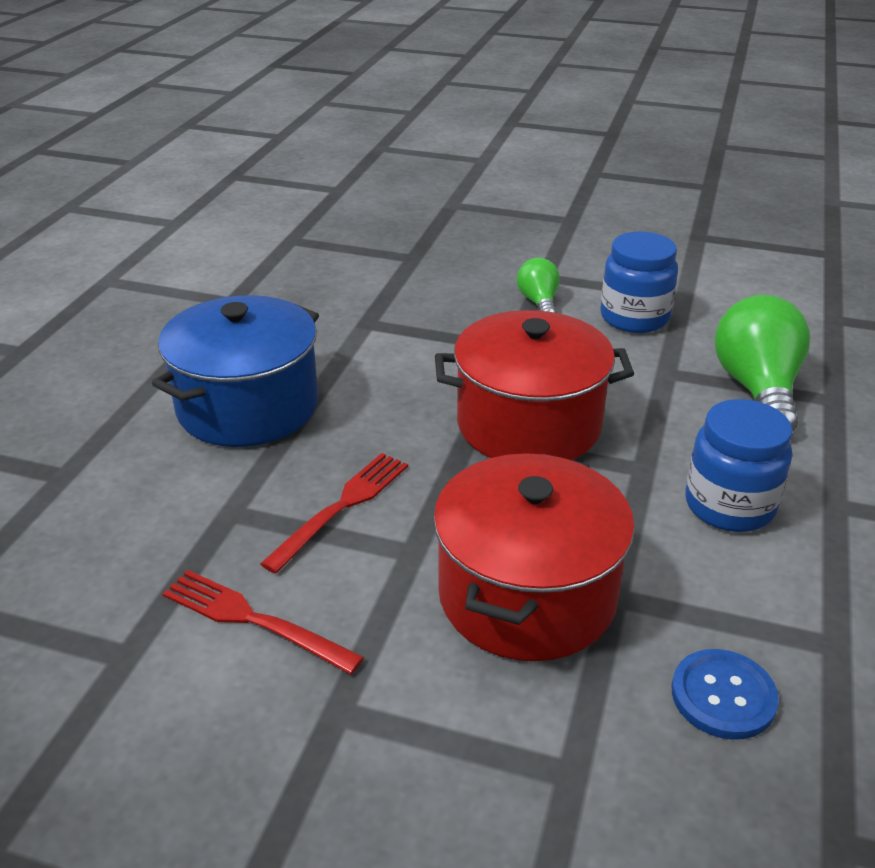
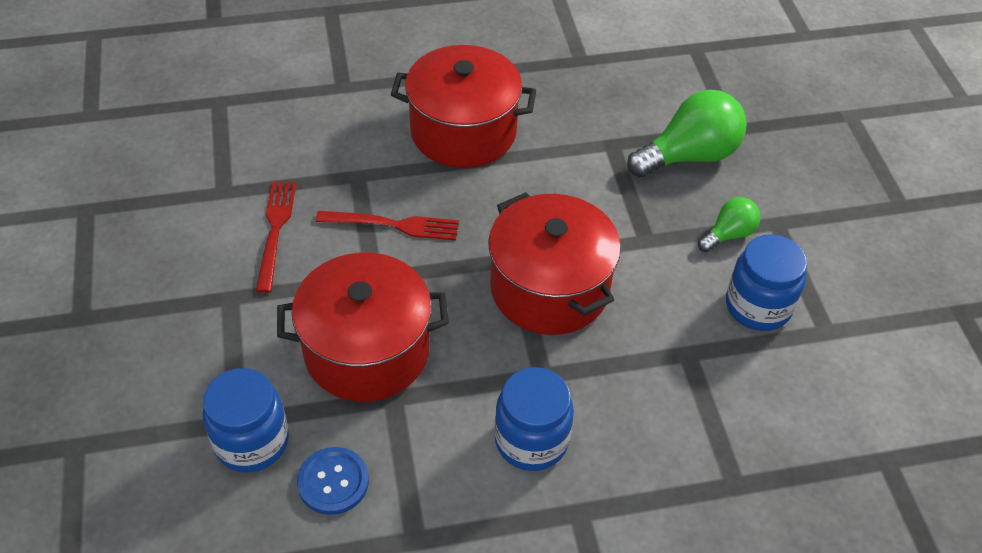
camera: 60 degrees right, 15 degrees up
blue pot [152,295,319,447] -> red pot [391,45,536,168]
green light bulb [715,295,810,432] -> green light bulb moved to [627,90,747,178]
none -> blue jar [203,368,289,473]

